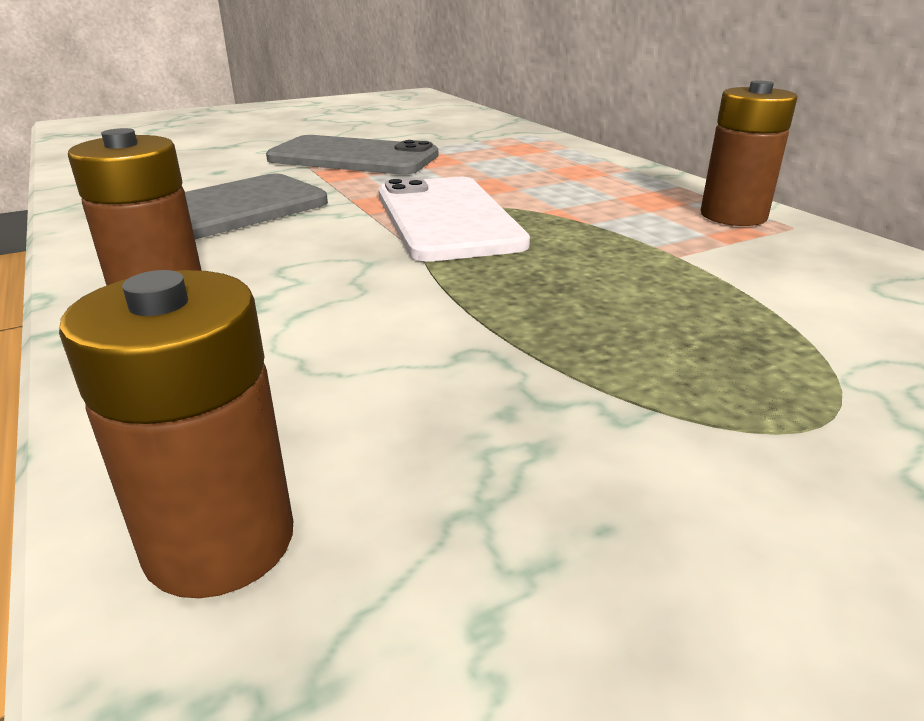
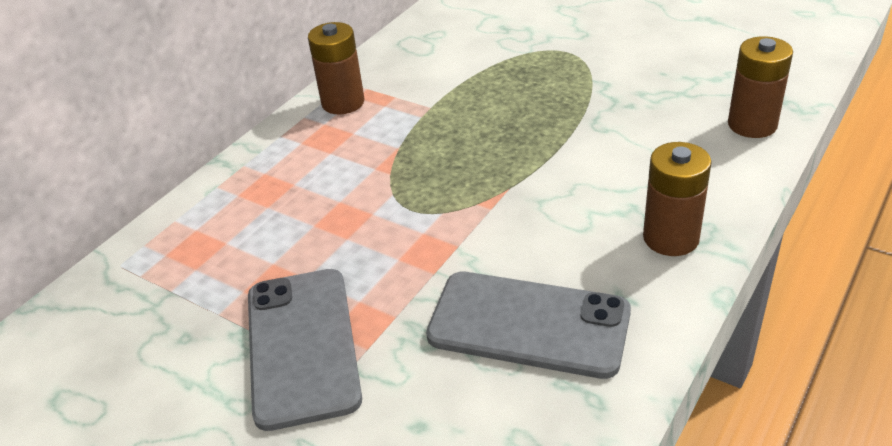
camera: 115 degrees left, 10 degrees up
white phone [378,177,530,262] -> none

